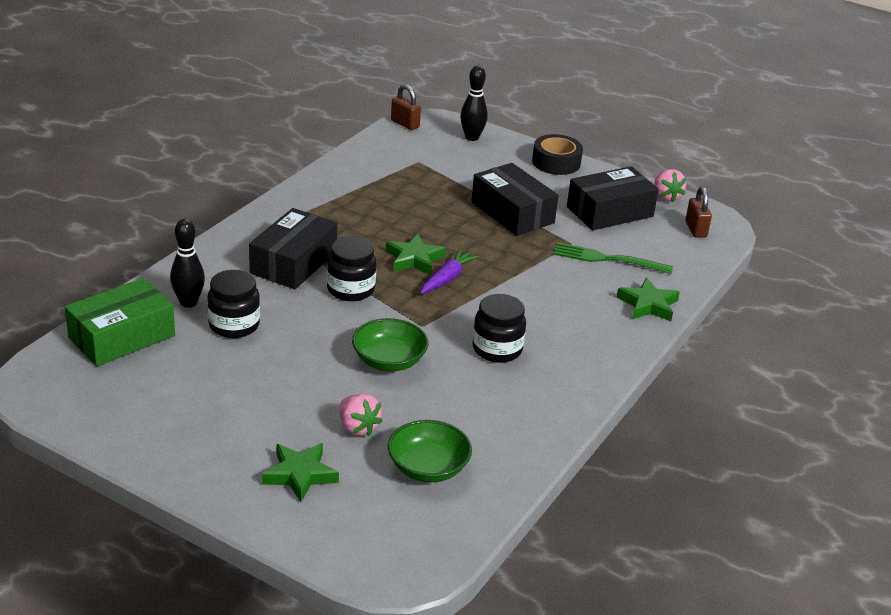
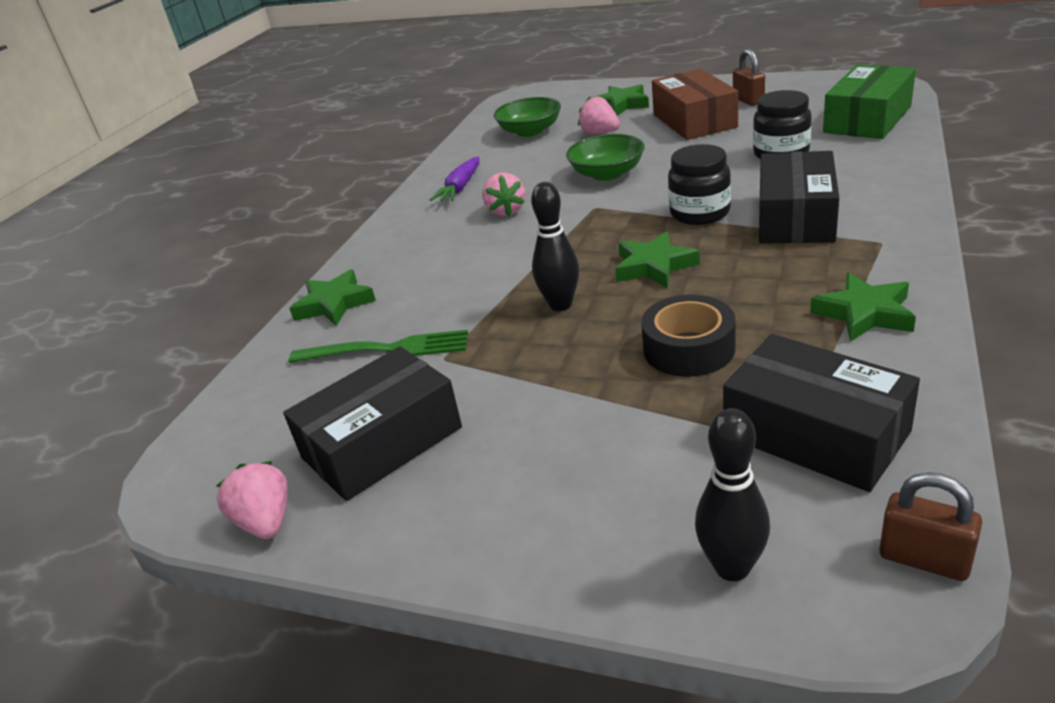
camera: 175 degrees right, 0 degrees up
black bowling pin [170,219,205,308] -> black bowling pin moved to [531,182,579,311]
purple carrot [420,249,479,294] -> purple carrot moved to [430,156,479,201]
black box [471,163,559,236] -> black box moved to [723,334,920,492]
black jar [472,294,526,363] -> pink strawberry [482,172,525,216]
black tape [532,134,583,175] -> black tape moved to [641,295,735,377]
brown padlock [685,187,712,238] -> brown padlock moved to [733,49,765,106]
none -> brown box [652,69,738,140]
none -> green star [810,273,916,342]

